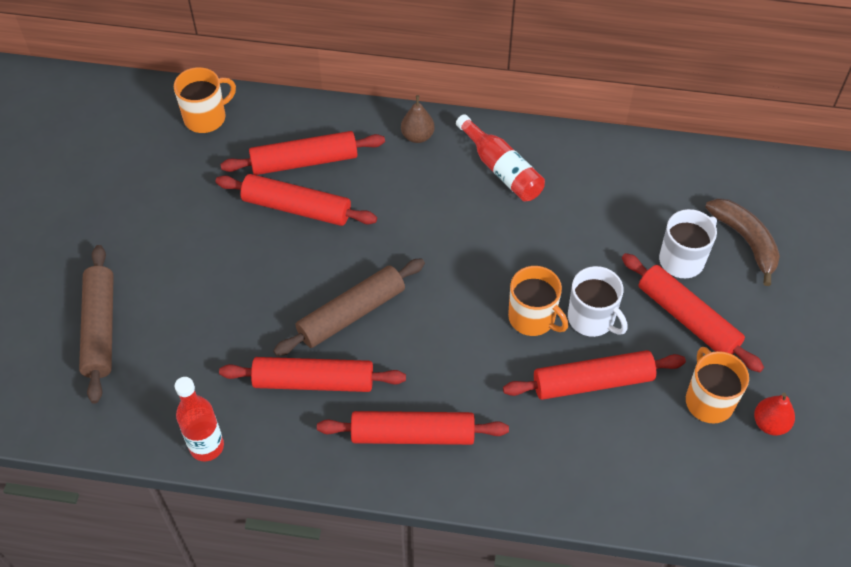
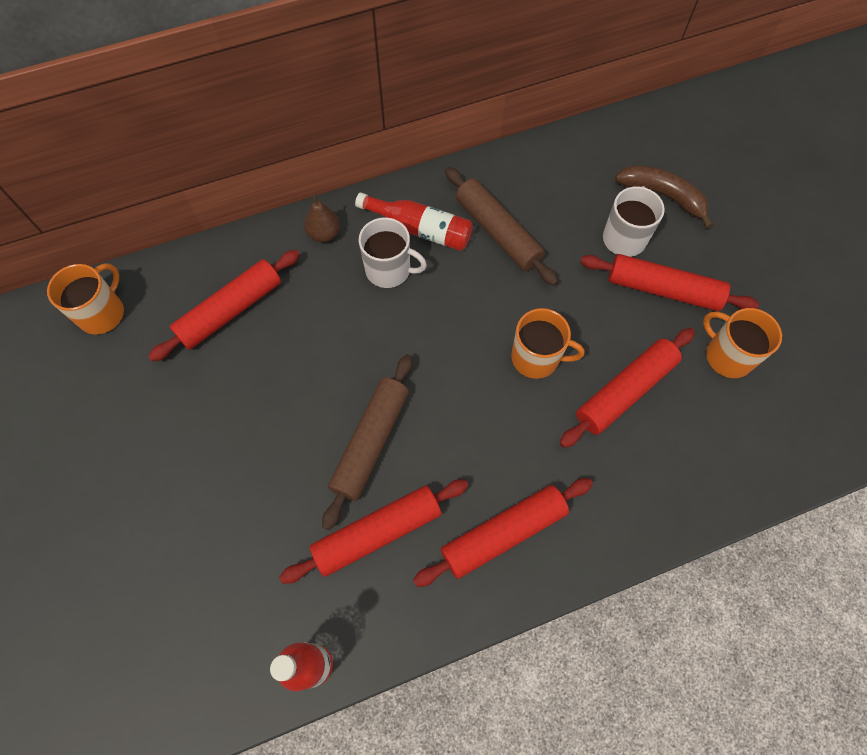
camera: 30 degrees left, 10 degrees up
brown rolling pin [79,245,114,404] -> brown rolling pin moved to [445,167,558,286]
red rolling pin [216,174,377,226] -> none
white mug [568,266,627,337] -> white mug moved to [359,218,427,288]
red pear [754,392,795,436] -> none

